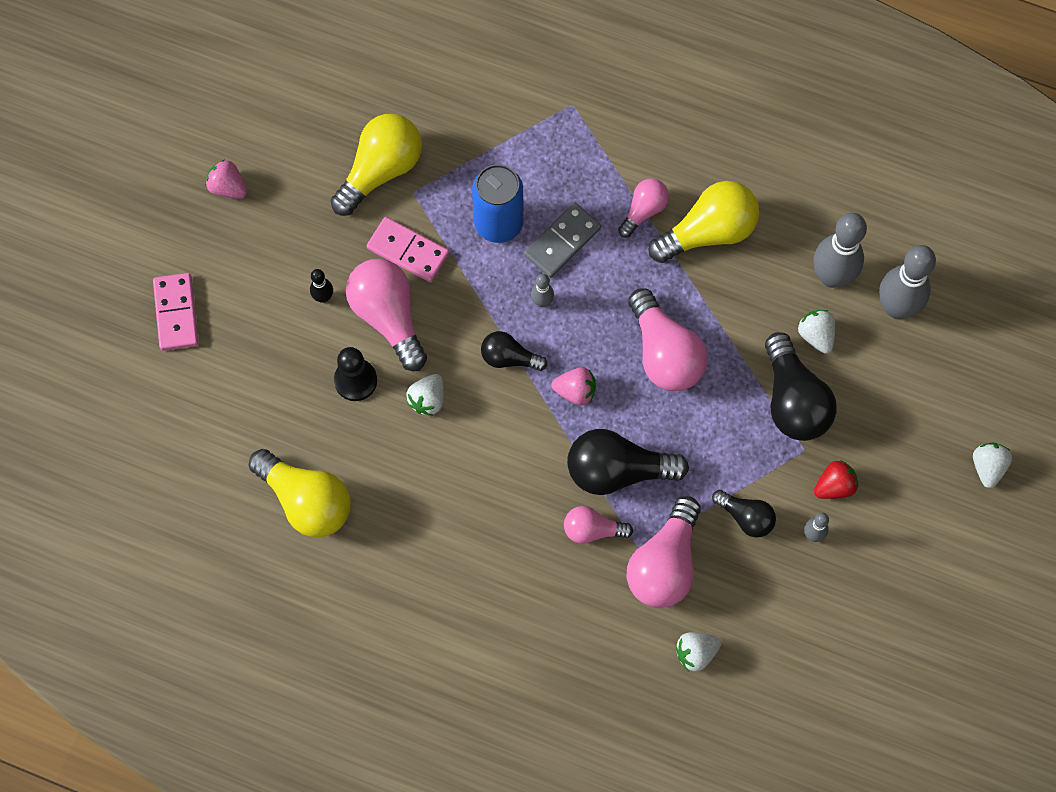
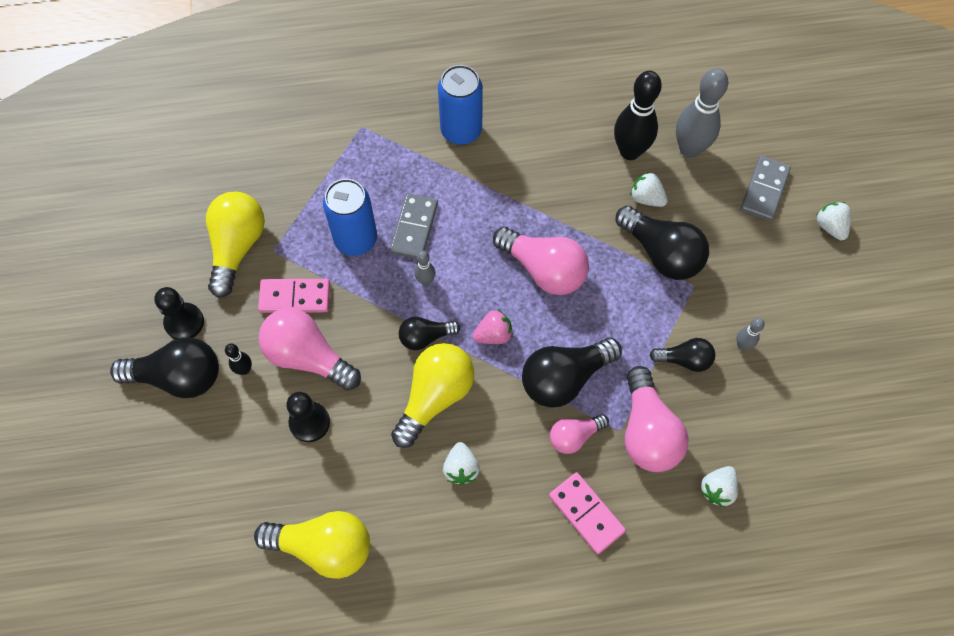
camera: 30 degrees left, 5 degrees down
pink domino [153,273,199,351] -> pink domino moved to [549,472,626,554]
pink strawberry [206,159,247,199] -> none
white strawberry [406,374,444,416] -> white strawberry moved to [443,442,480,485]
pink light bulb [618,179,669,238] -> none
yellow light bulb [649,181,759,263] -> yellow light bulb moved to [391,343,474,448]
grey bowling pin [813,213,867,288] -> black bowling pin [614,71,662,160]
red strawberry [814,460,858,499] -> none
none -> black light bulb [110,337,219,398]
none -> black pawn [154,287,204,339]
none -> blue can [438,65,483,145]
none -> grey domino [741,156,791,221]

